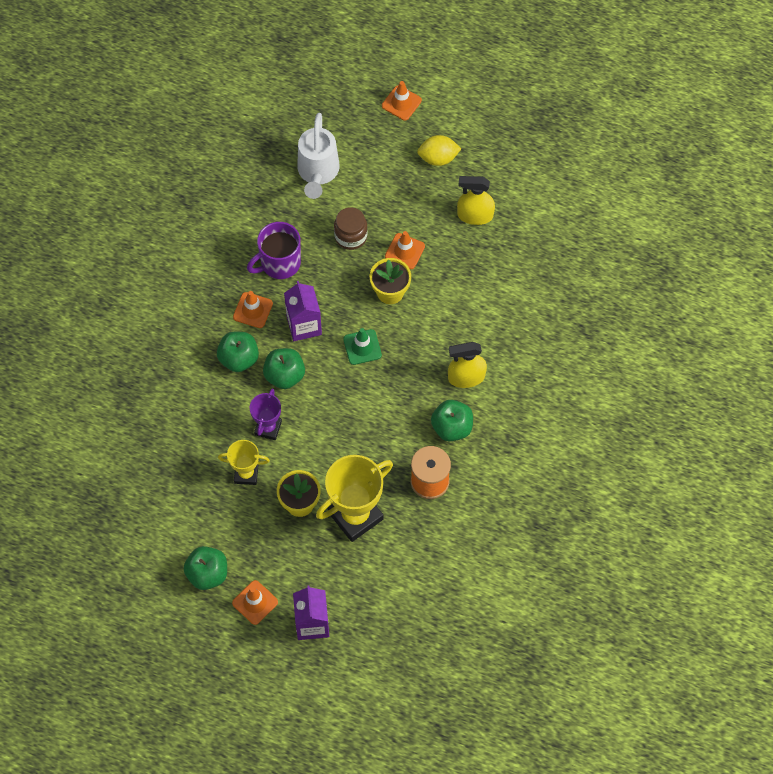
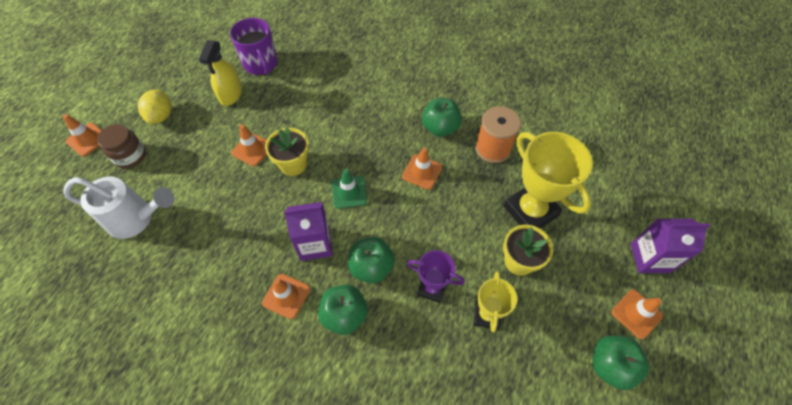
camera: 85 degrees left, 5 degrees down
purple mug [247,222,301,279] -> purple mug moved to [230,18,278,75]
brown jar [334,207,368,250] -> brown jar moved to [97,124,146,169]
yellow spray bottle [448,342,487,388] -> none
none -> orange traffic cone [402,148,442,190]

